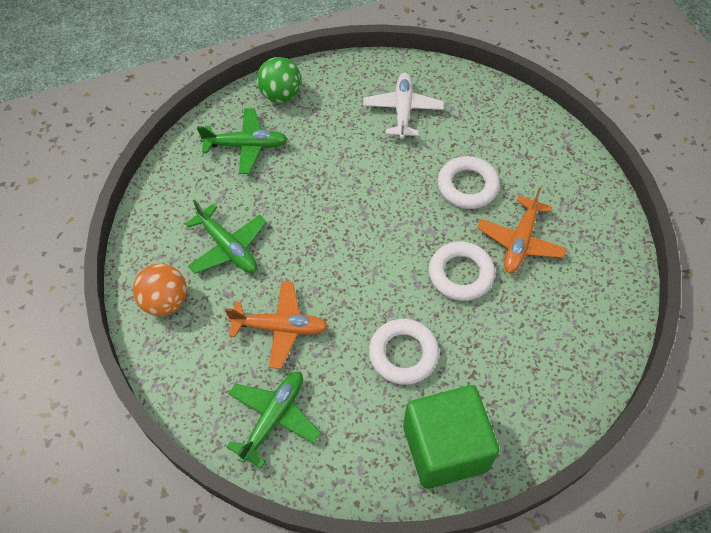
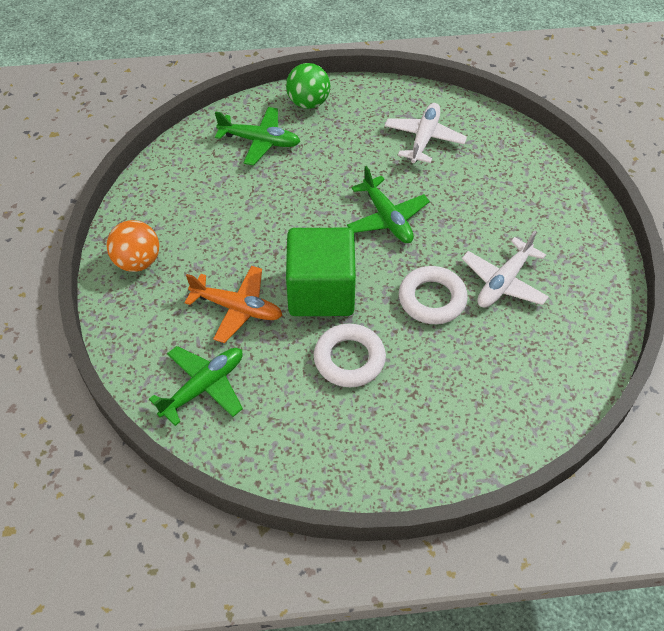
camera: 15 degrees right, 5 degrees down
green plane [185,200,266,274] -> green plane moved to [347,166,430,243]
green cube [403,385,499,489] -> green cube moved to [286,228,356,316]
white ring [438,156,500,209] -> none
orange plane [477,188,567,273] -> white plane [462,231,549,308]

